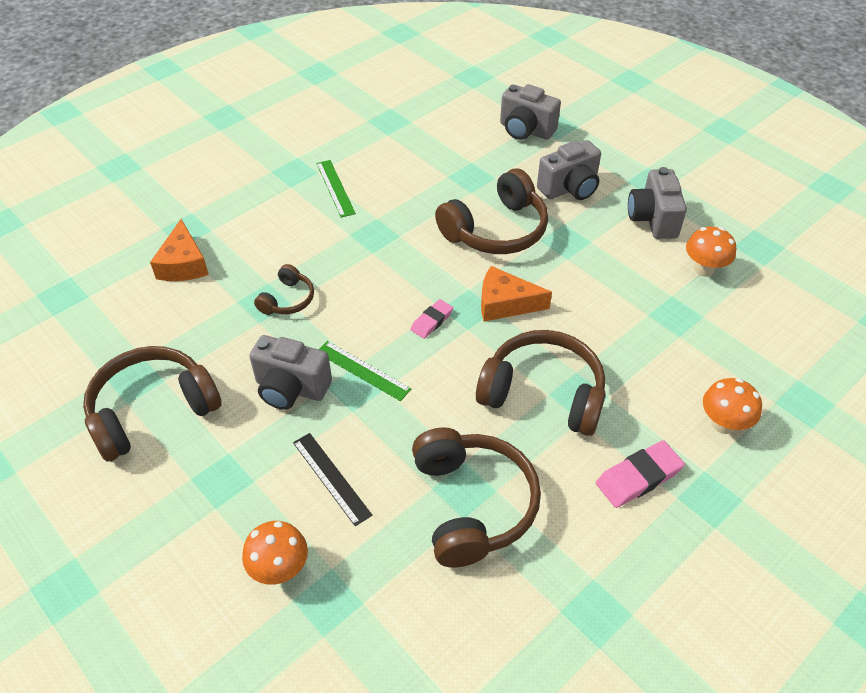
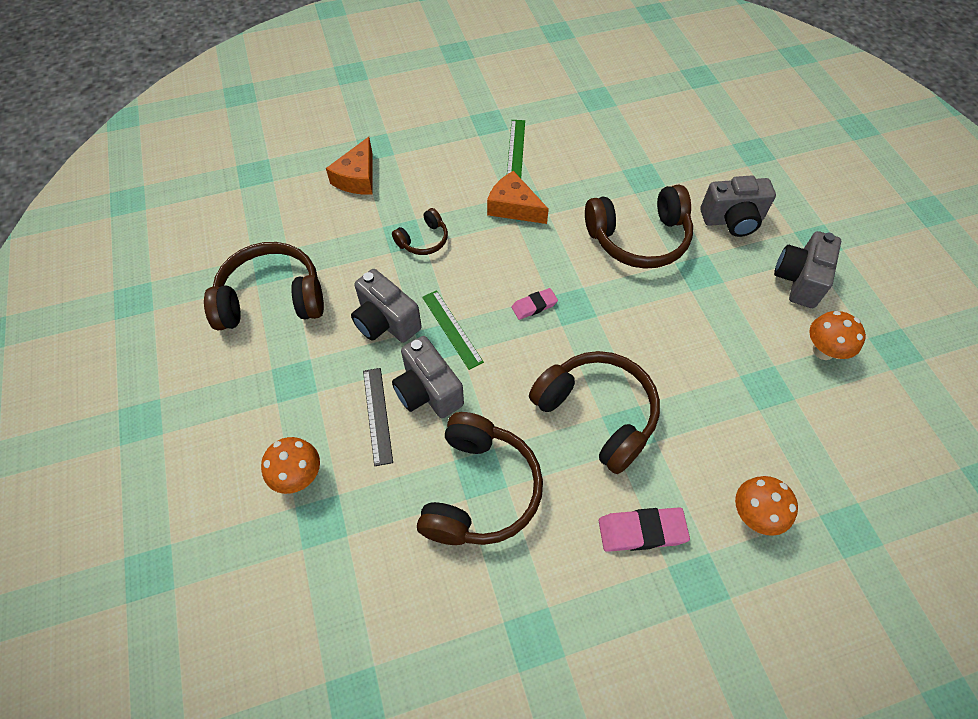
camera: 25 degrees right, 10 degrees up
orange cheese [481,266,552,321] -> orange cheese moved to [487,171,549,224]
grey camera [500,84,561,140] -> grey camera moved to [392,336,464,418]

